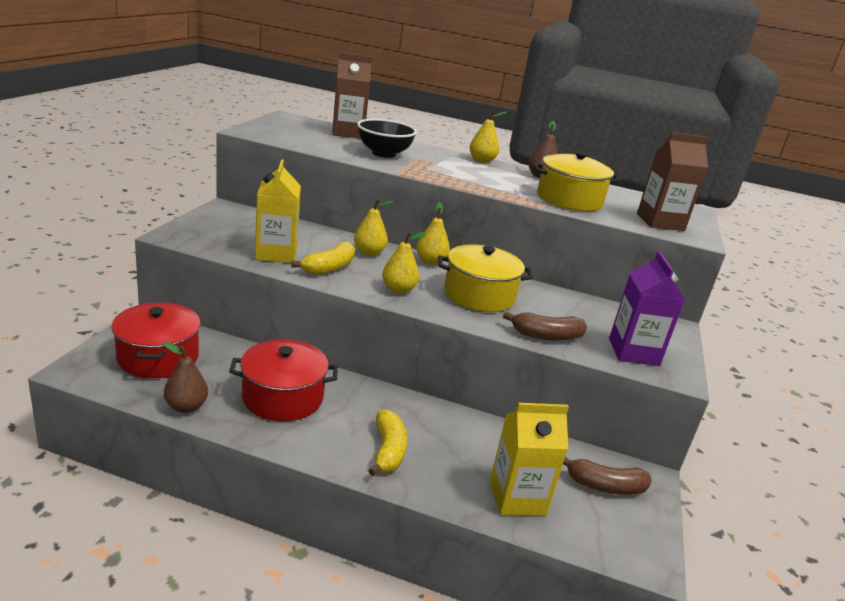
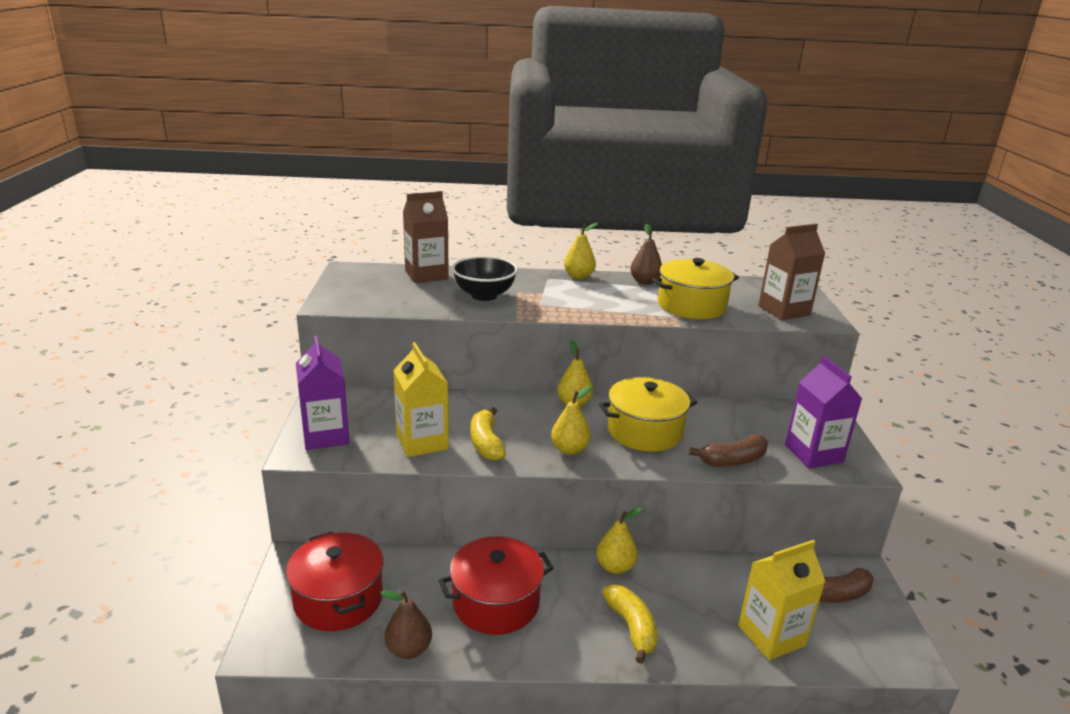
camera: 15 degrees left, 0 degrees up
yellow banana [291,242,355,275] -> yellow banana turned 150 degrees clockwise [471,407,506,461]
yellow pear [354,199,394,256] -> yellow pear moved to [596,507,642,574]
none -> purple carton [296,336,350,450]

